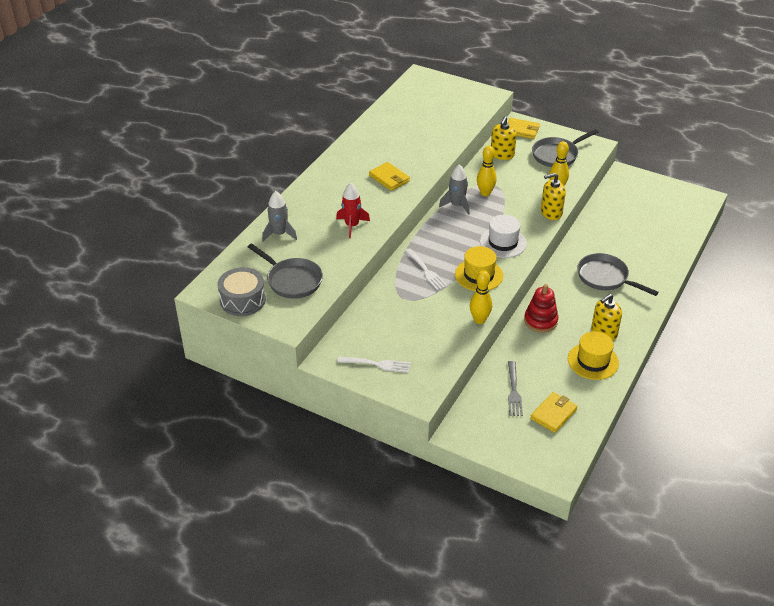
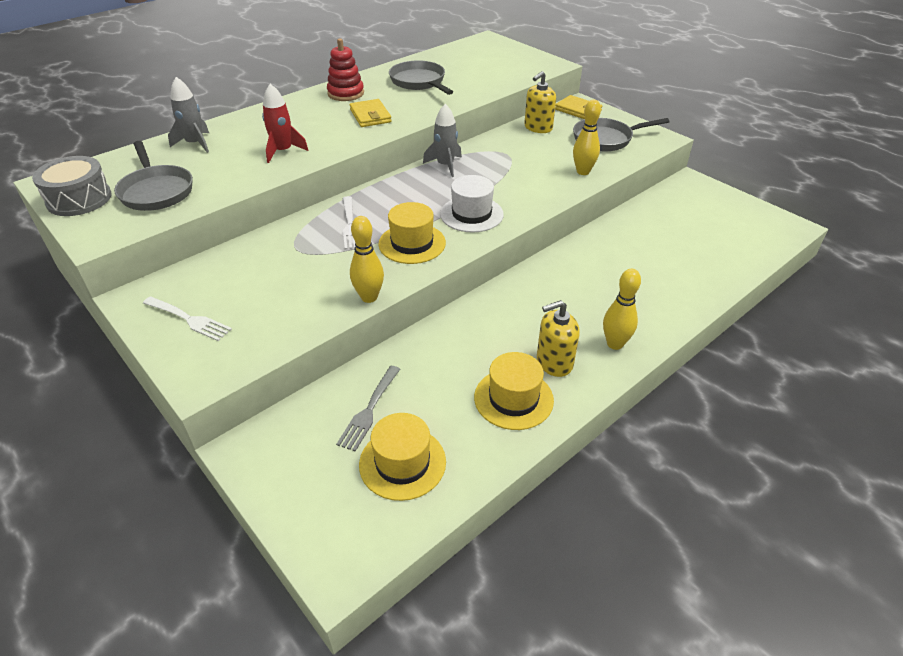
camera: 20 degrees right, 0 degrees up
yellow bowling pin [477,146,497,196] -> yellow bowling pin moved to [603,269,641,350]
red stacking toy [524,284,558,333] -> red stacking toy moved to [327,39,364,101]
yellow wallet [531,392,578,433] -> yellow hat [359,413,446,501]
yellow soap dispenser [541,173,566,220] -> none
grey pan [577,253,659,296] -> grey pan moved to [389,60,453,95]

